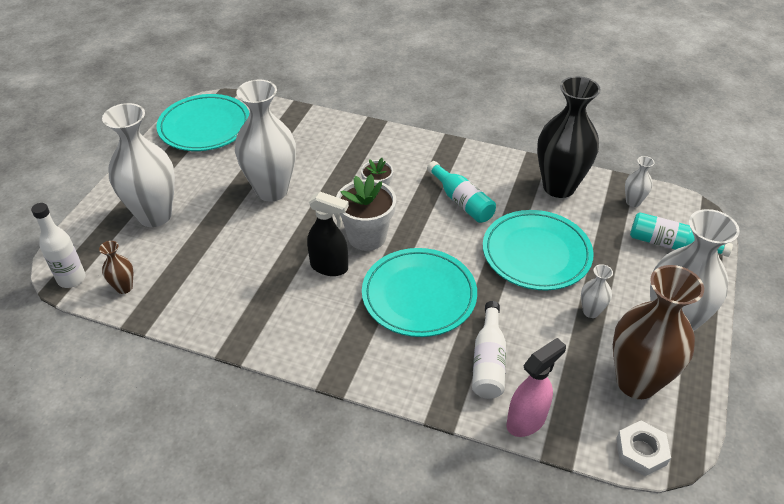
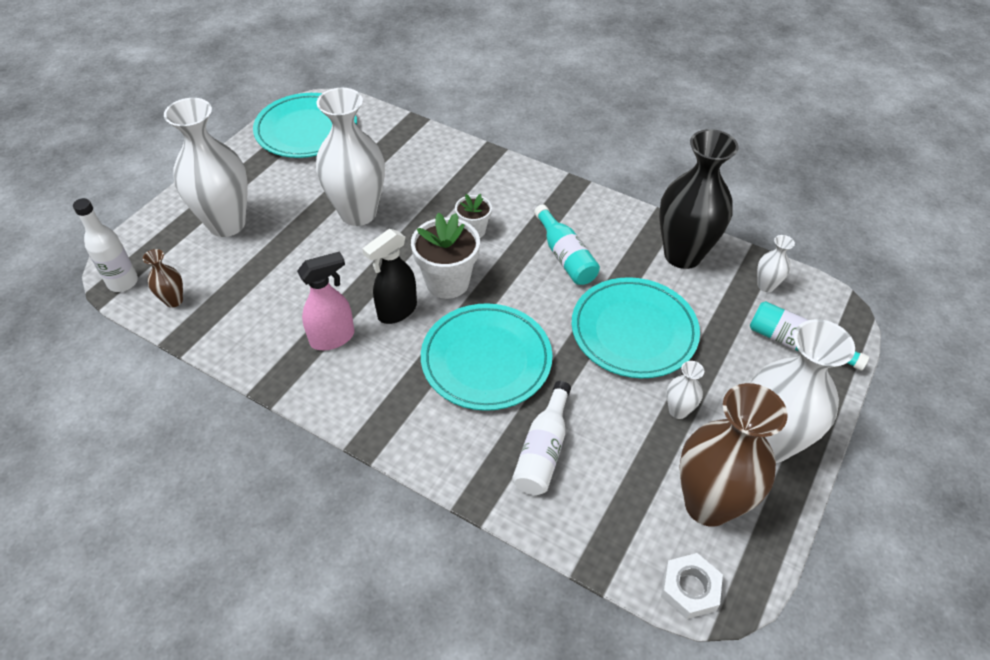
camera: 10 degrees right, 5 degrees up
black spray bottle [307,192,349,276] -> black spray bottle turned 105 degrees clockwise [362,229,417,324]
pink spray bottle [507,338,566,437] -> pink spray bottle moved to [297,251,354,350]

